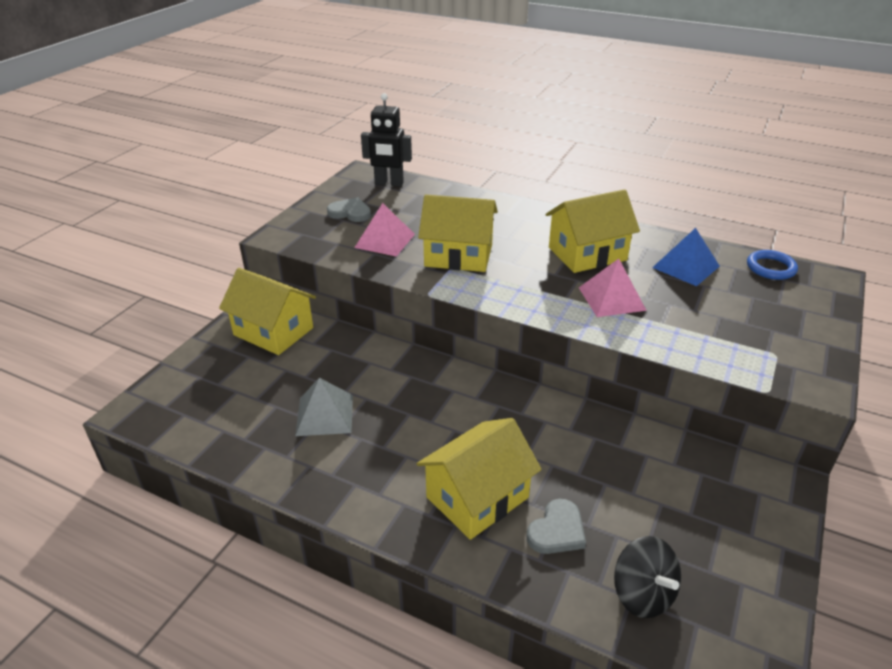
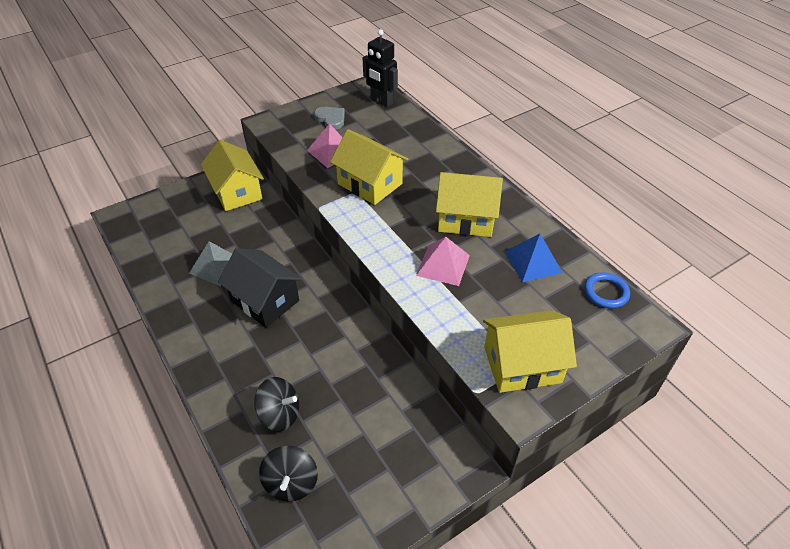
camera: 30 degrees right, 10 degrees up
yellow house [416,418,542,540] -> yellow house moved to [483,310,577,393]
grey heart [527,499,586,554] -> black spinning top [254,377,299,431]
none -> black house [218,248,302,328]

